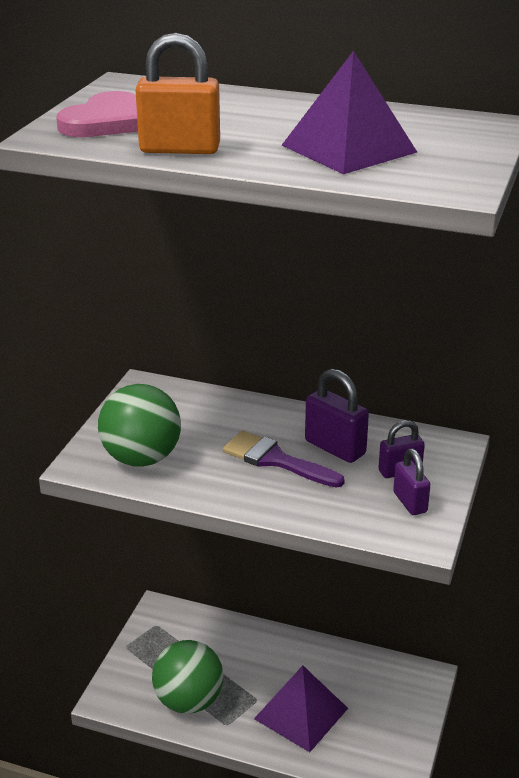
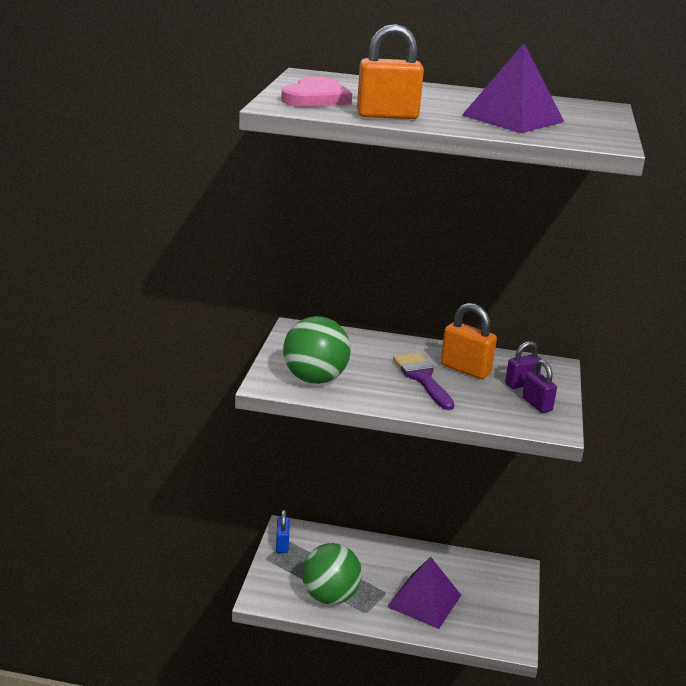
camera: 10 degrees left, 5 degrees down
purple brush [223,431,345,488] -> purple brush turned 45 degrees clockwise [393,353,454,410]
purple padlock [305,368,369,463] -> orange padlock [441,303,497,379]
none -> blue padlock [276,510,290,553]

